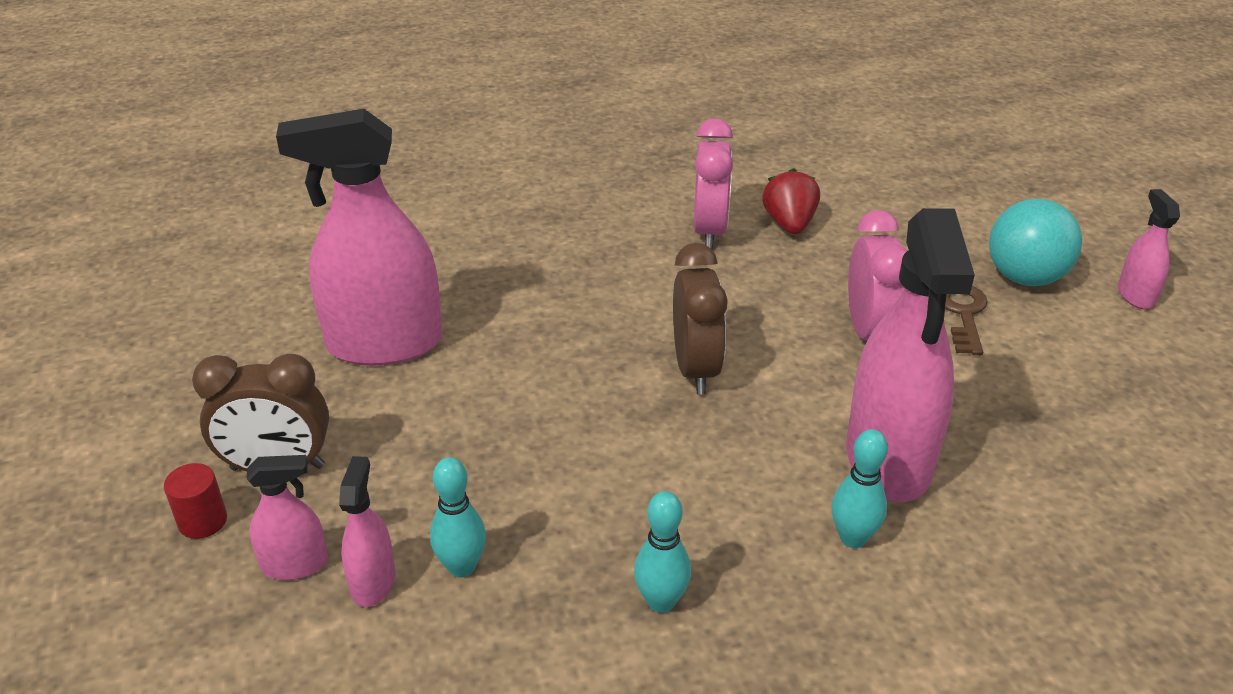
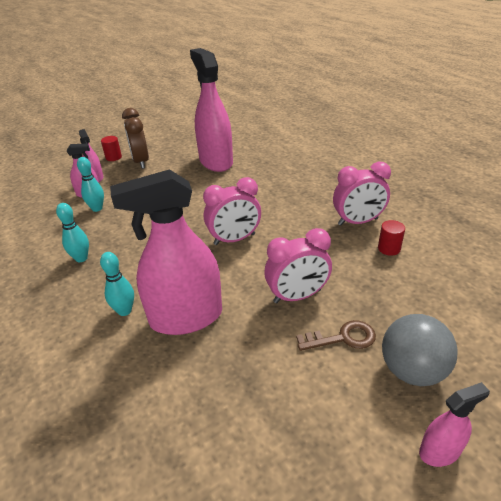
camera: 75 degrees right, 0 degrees up
brown clock [673,243,728,394] -> pink clock [203,177,261,245]
red strawberry [762,168,820,234] -> red cylinder [378,220,405,256]
turquoise ball [989,199,1082,286] -> grey ball [382,314,457,386]

